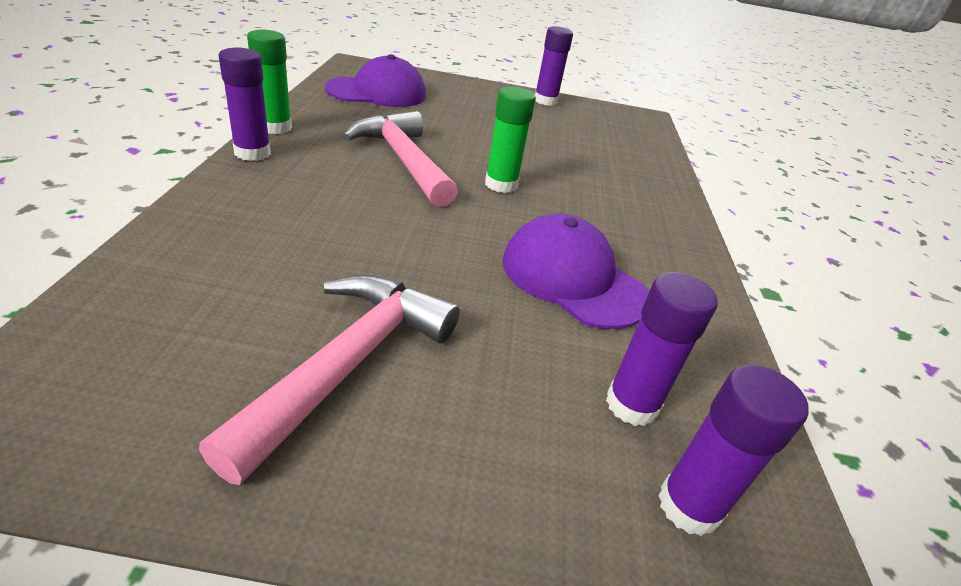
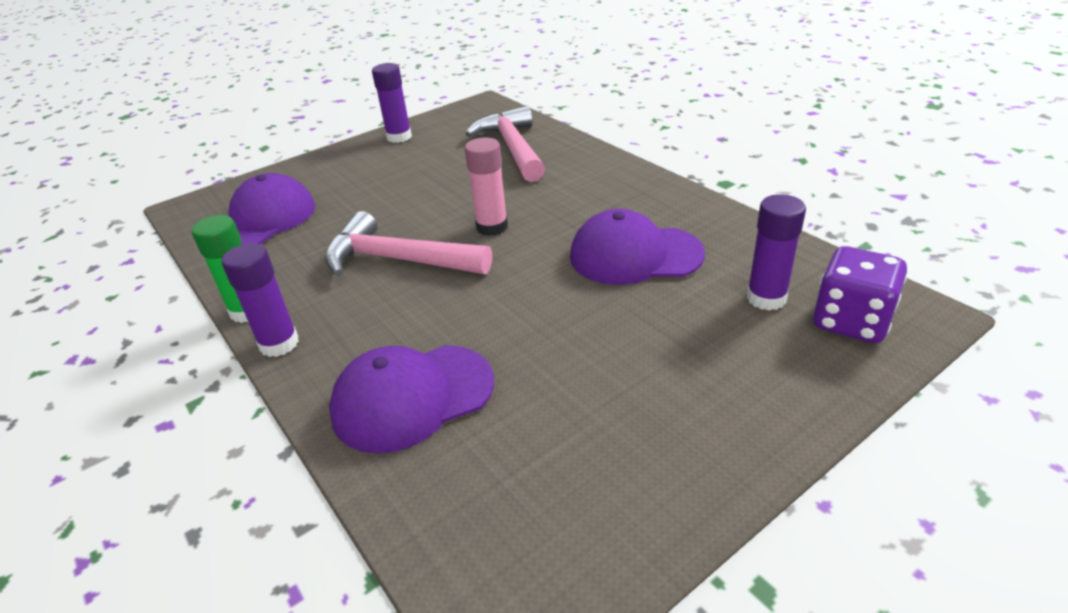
camera: 35 degrees left, 0 degrees up
pink hammer [199,274,460,485] -> pink hammer moved to [465,106,545,182]
green glue stick [485,86,536,193] -> pink glue stick [465,138,508,236]
purple glue stick [658,365,809,537] -> purple dice [813,246,908,343]
none -> purple cap [329,345,494,454]

